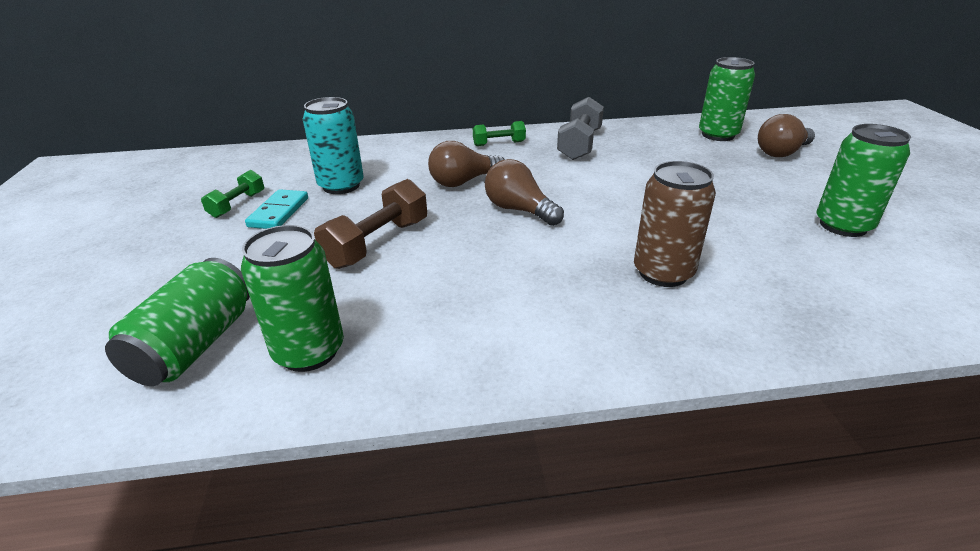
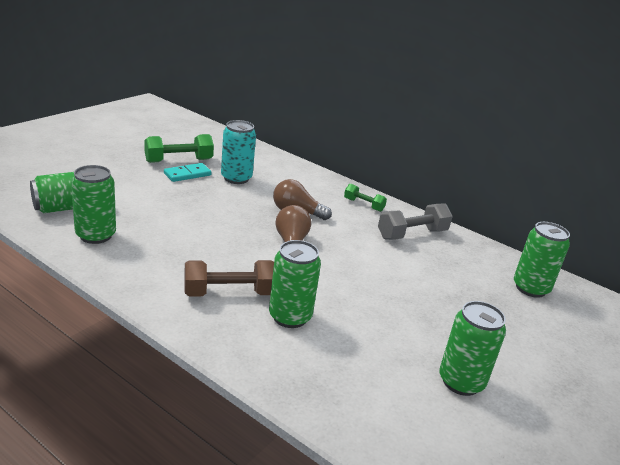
camera: 40 degrees right, 5 degrees down
green dumbbell [201,170,264,218] -> green dumbbell [144,134,214,163], size x1.67
brown dumbbell [314,179,427,269] -> brown dumbbell moved to [184,260,274,297]
brown can [634,161,716,287] -> green can [269,240,321,328]
brown light bulb [758,114,815,157] -> none

